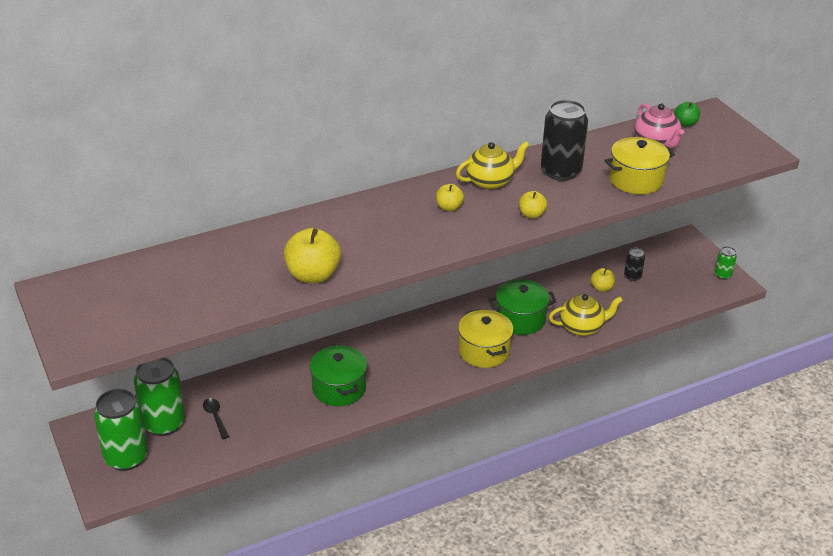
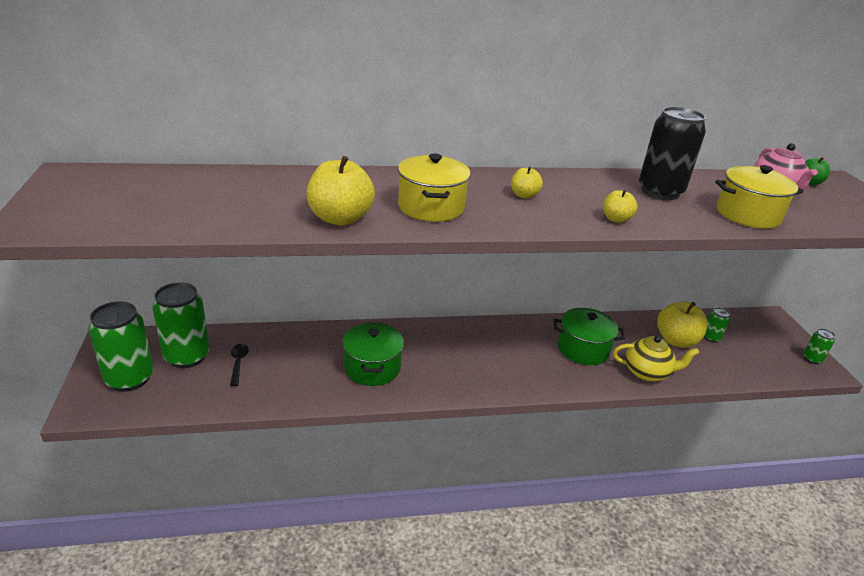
camera: 15 degrees right, 5 degrees down
yellow teapot [456,141,530,190] -> none
yellow pot [458,309,514,368] -> yellow pot moved to [398,154,471,222]
yellow apple [591,268,615,292] -> yellow apple [657,301,708,348], size x1.87
black can [624,248,645,281] -> green can [704,307,730,342]

